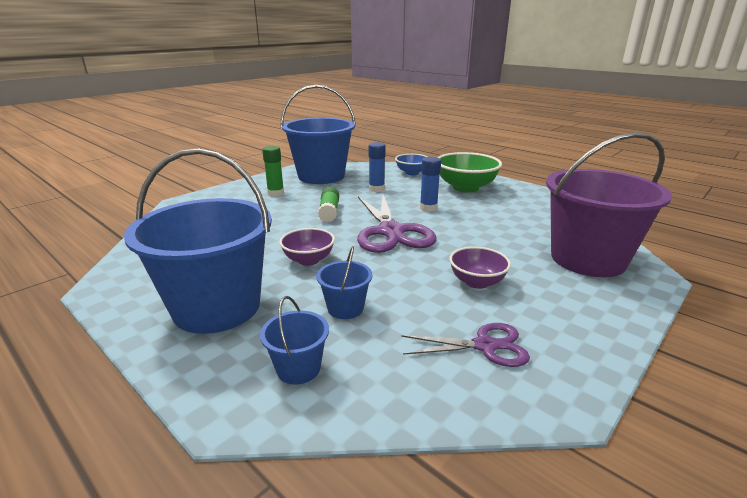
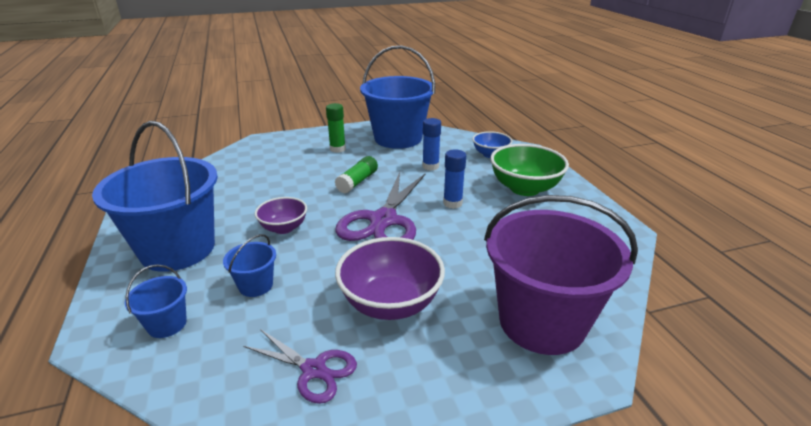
camera: 30 degrees right, 5 degrees up
purple bowl [449,246,511,289] -> purple bowl [335,237,445,320], size x1.68

